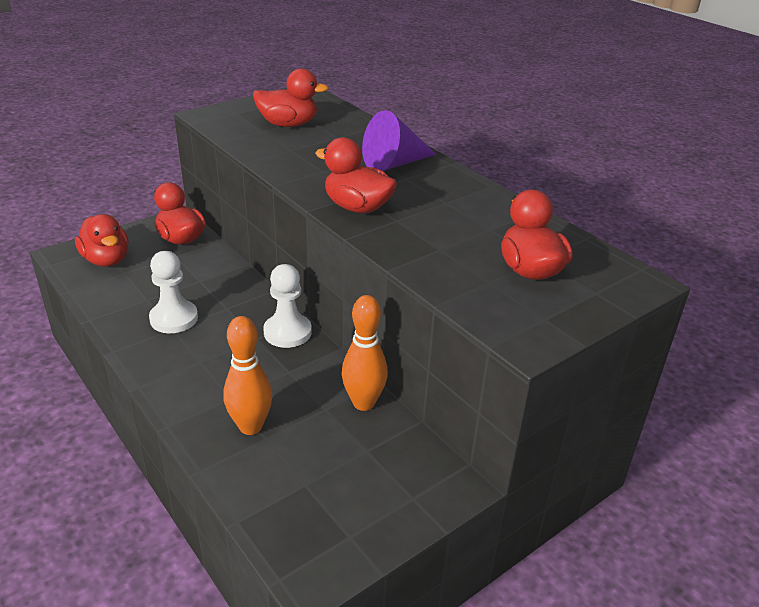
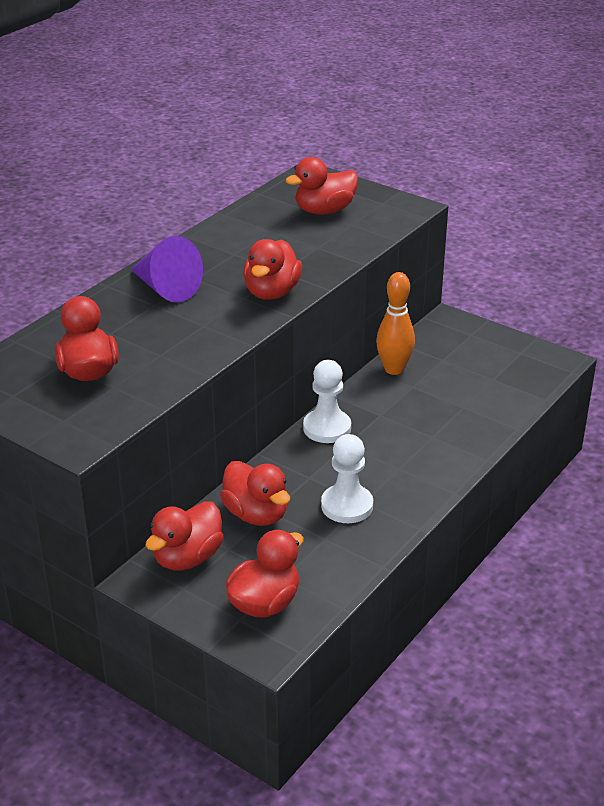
camera: 105 degrees left, 0 degrees up
orange bowling pin [224,316,272,435] -> none
none -> red duck [220,461,290,526]

